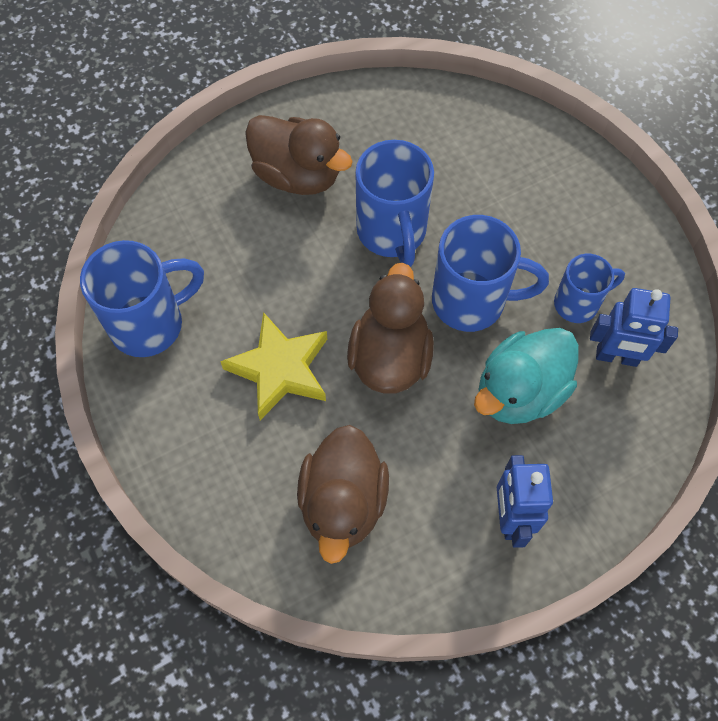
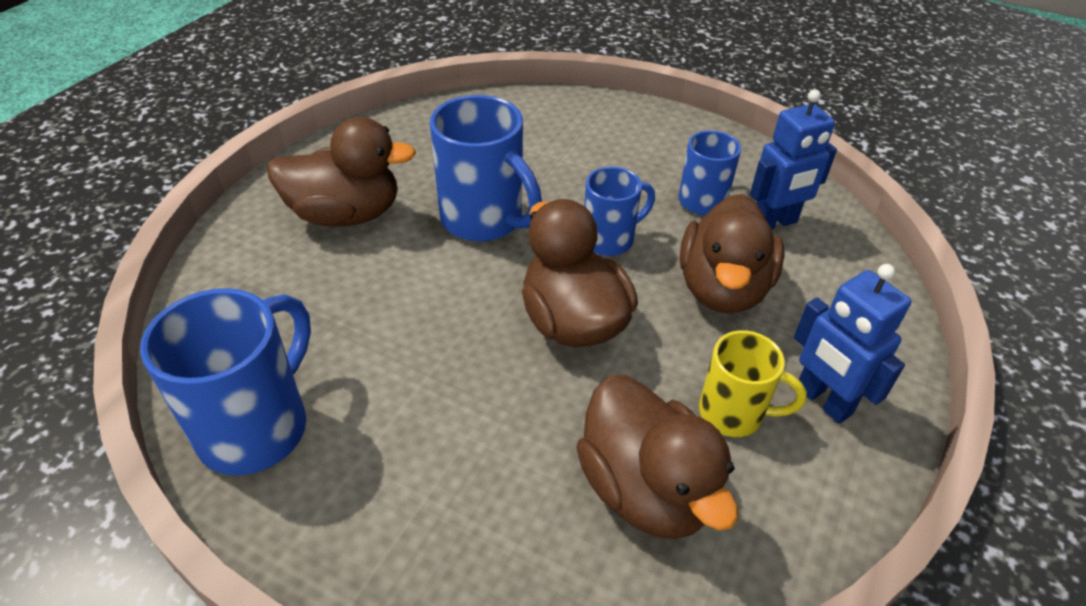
camera: 35 degrees left, 20 degrees down
yellow star [220,312,327,420] -> none
blue mug [432,215,549,332] -> blue mug [584,167,655,256], size x0.61
turquoise duck [474,328,579,424] -> brown duck [680,194,785,313]
none -> yellow mug [699,330,807,437]

